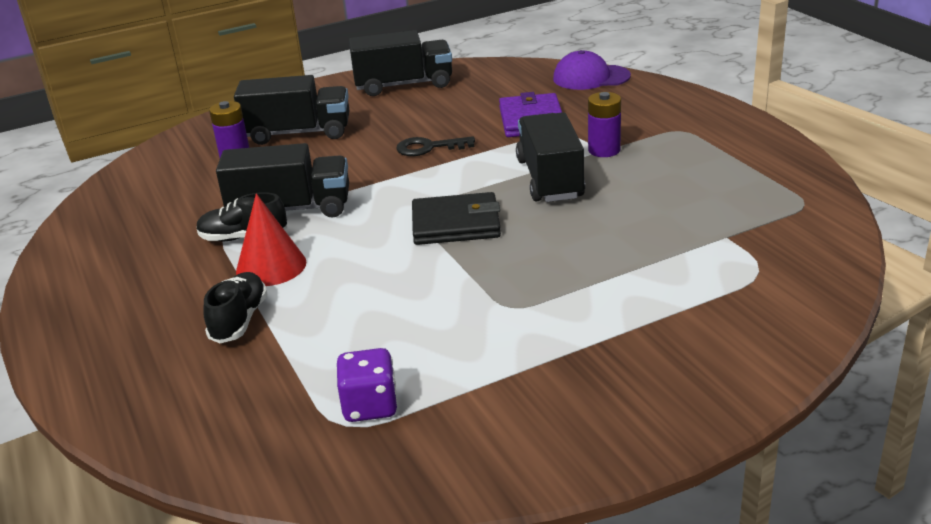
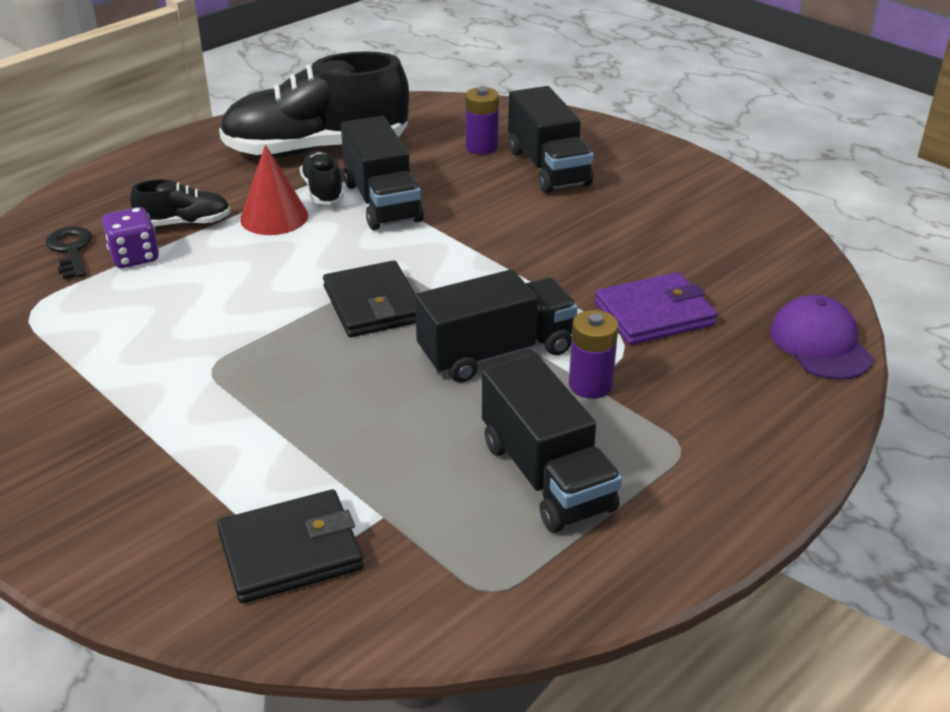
camera: 70 degrees right, 5 degrees up
purple dice [337,348,398,422] -> purple dice moved to [102,207,159,268]
black truck [349,30,452,96] -> black truck moved to [482,354,622,533]
black key [396,136,475,156] -> black key moved to [46,227,92,280]
none -> black wallet [217,489,363,604]
none -> black shoe [219,51,409,157]

